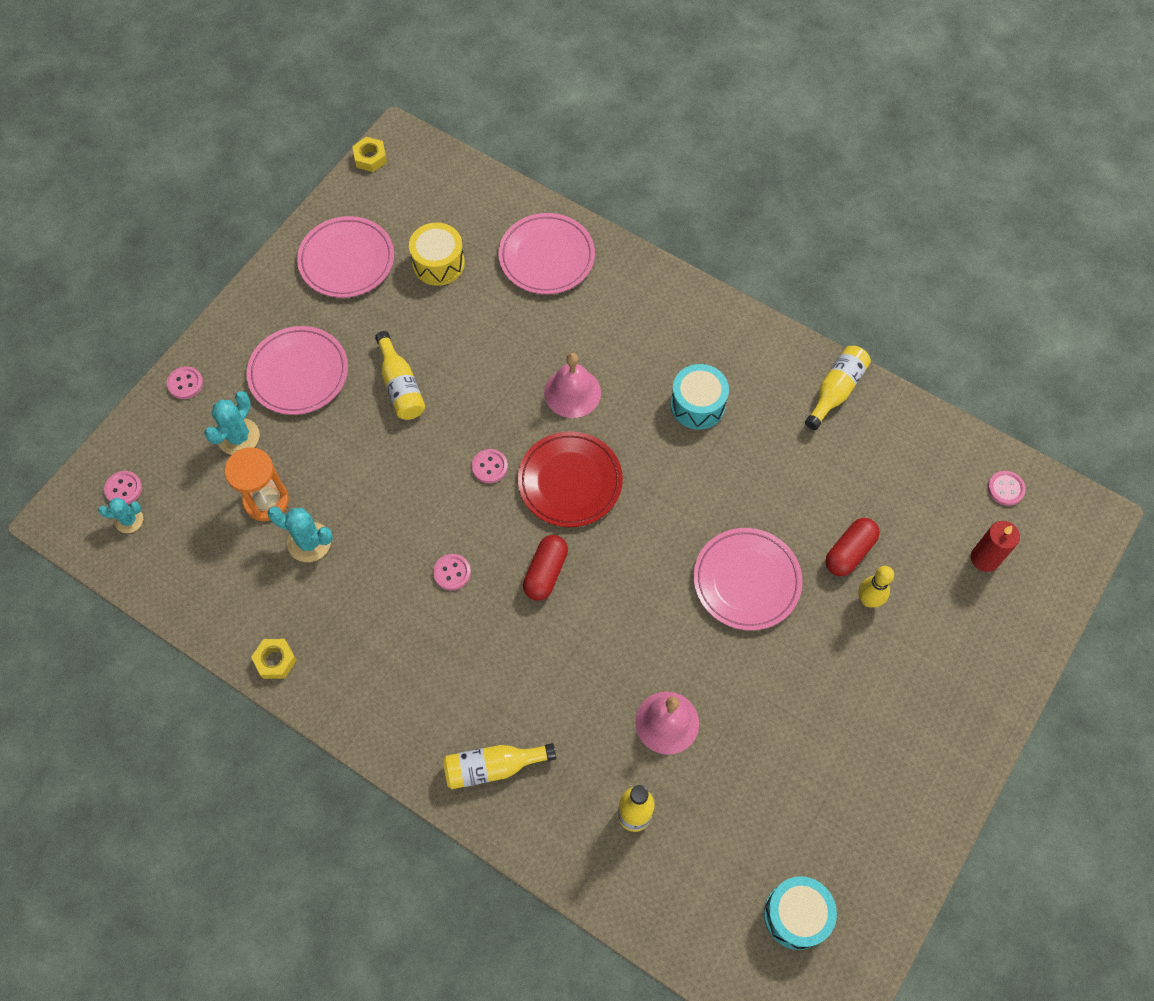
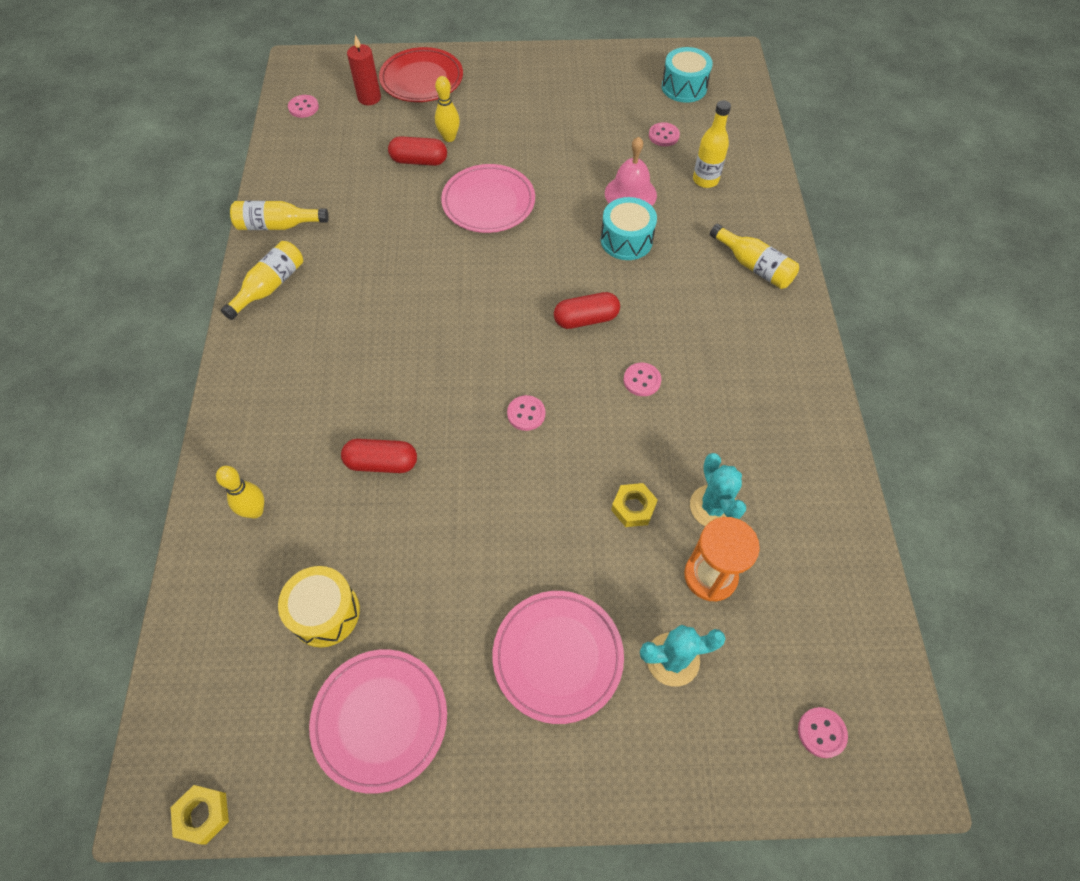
camera: 125 degrees left, 5 degrees down
turquoise cactus [98,498,143,533] -> none
pink button [167,366,203,399] -> pink button moved to [649,122,680,146]
yellow nut [251,639,297,679] -> yellow nut moved to [611,483,658,527]
yellow bottle [375,331,425,420] -> yellow bottle moved to [221,241,303,320]
pink plate [498,213,595,294] -> yellow bowling pin [216,466,264,518]
red plate [518,431,623,527] -> red plate moved to [379,47,463,102]
pink bell [544,353,601,418] -> none
turquoise drum [670,364,729,430] -> turquoise drum moved to [601,197,657,260]
none -> red capsule [341,439,417,473]

